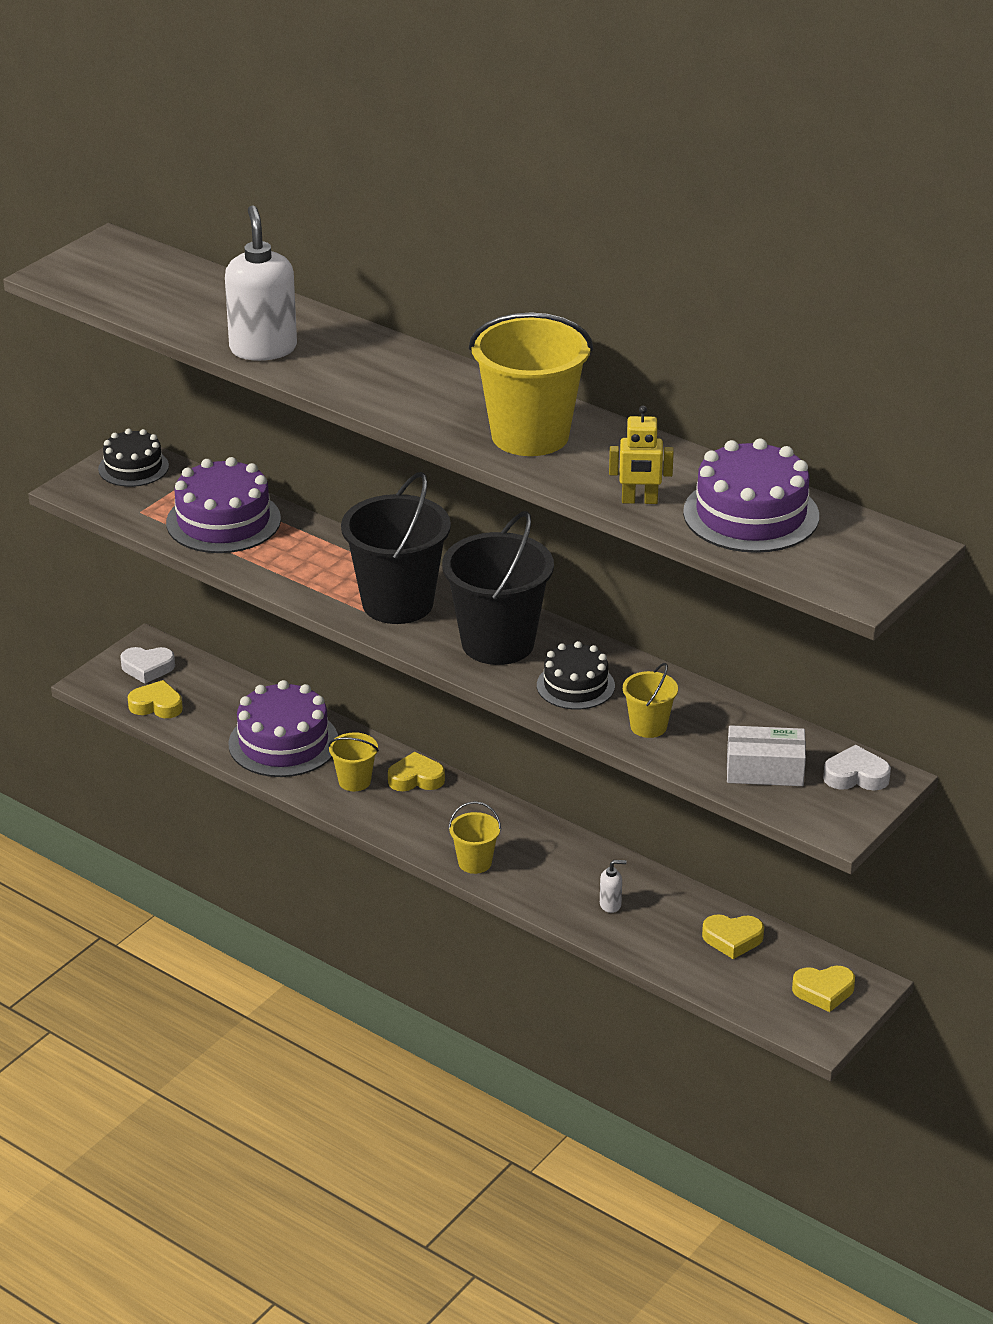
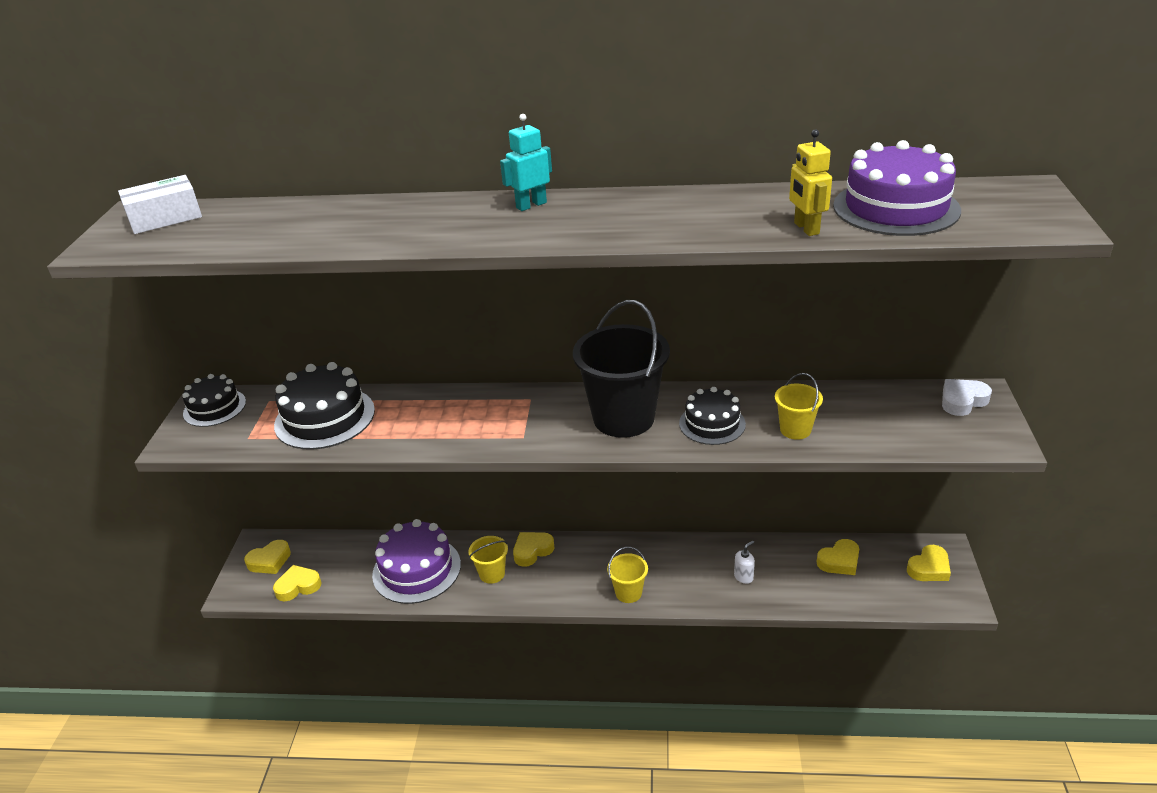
camera: 30 degrees left, 0 degrees up
white heart [120,647,175,684] -> yellow heart [244,540,291,574]
purple cake [166,457,281,553] -> black cake [274,362,375,450]
white soap dispenser [225,205,297,361] -> none
black bucket [341,472,451,624] -> none
yellow bucket [469,312,593,456] -> none
yellow robot [609,406,674,504] -> yellow robot turned 105 degrees clockwise [789,129,832,236]
white box [727,725,806,786] -> white box moved to [118,175,202,234]
none -> turquoise robot [500,114,552,211]

